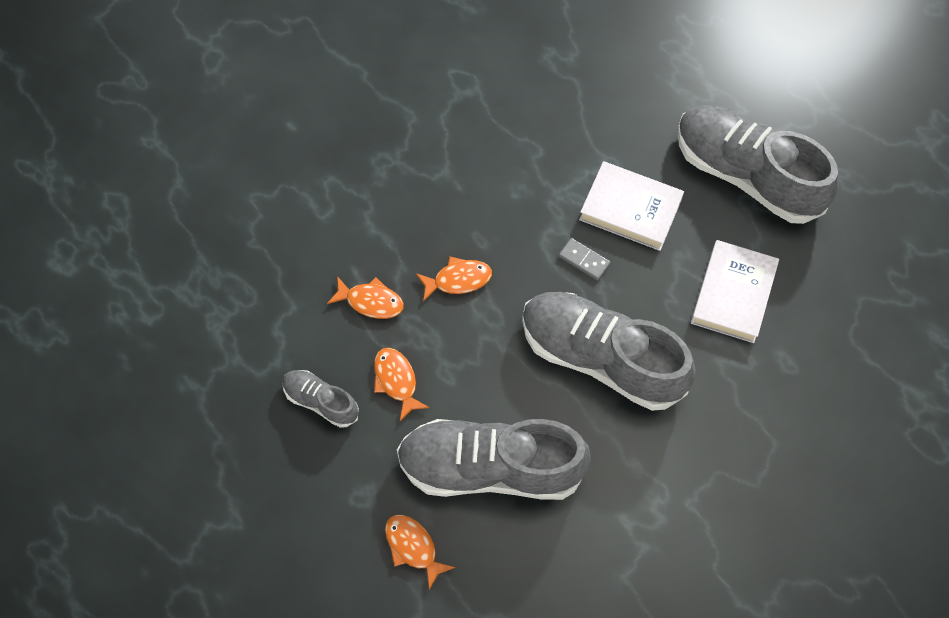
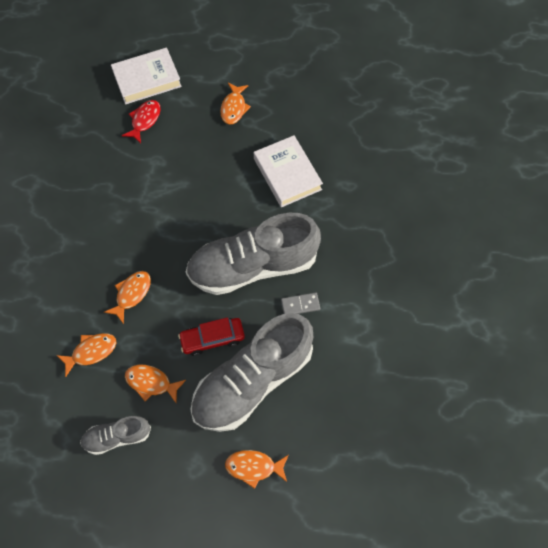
camera: 45 degrees left, 0 degrees up
grey domino [559,238,611,280] -> grey domino moved to [281,293,320,314]
white book [579,161,684,251] -> white book moved to [111,48,182,104]
grey shoe [677,105,839,224] -> orange fish [220,83,251,125]
none -> red fish [122,100,161,143]
none -> red car [178,317,245,356]

